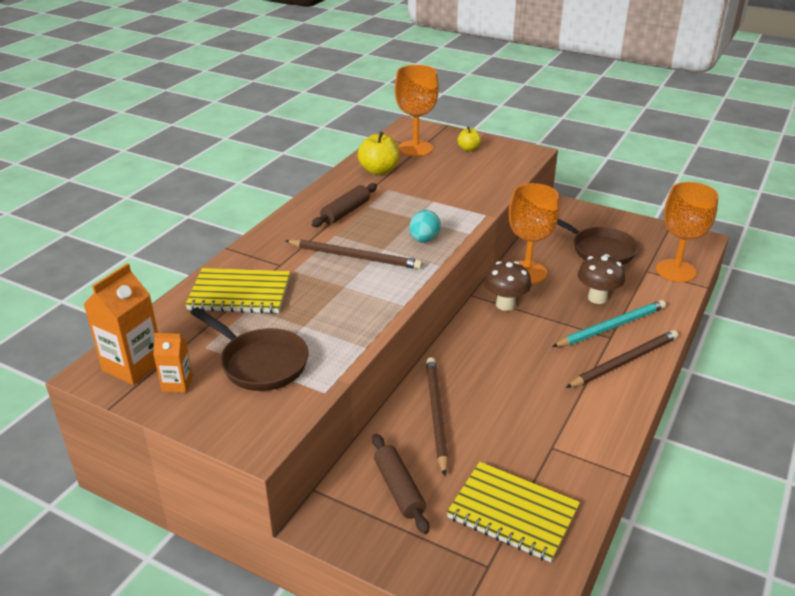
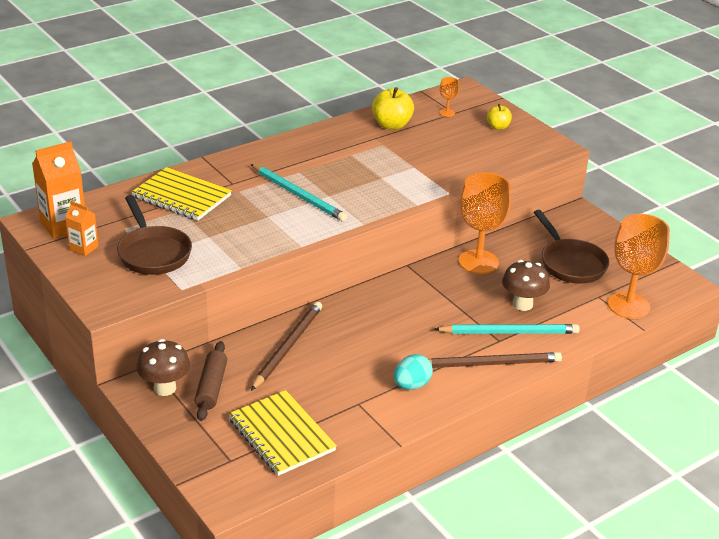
camera: 25 degrees right, 0 degrees up
brown pencil [285,239,423,269] -> turquoise pencil [251,164,347,222]
brown rolling pin [312,183,377,227] -> none
orange goblet [395,65,439,156] -> orange goblet [439,77,459,117], size x0.43
turquoise egg [409,210,441,242] -> turquoise egg moved to [394,354,433,390]
brown mushroom [484,261,531,311] -> brown mushroom moved to [136,339,190,396]

